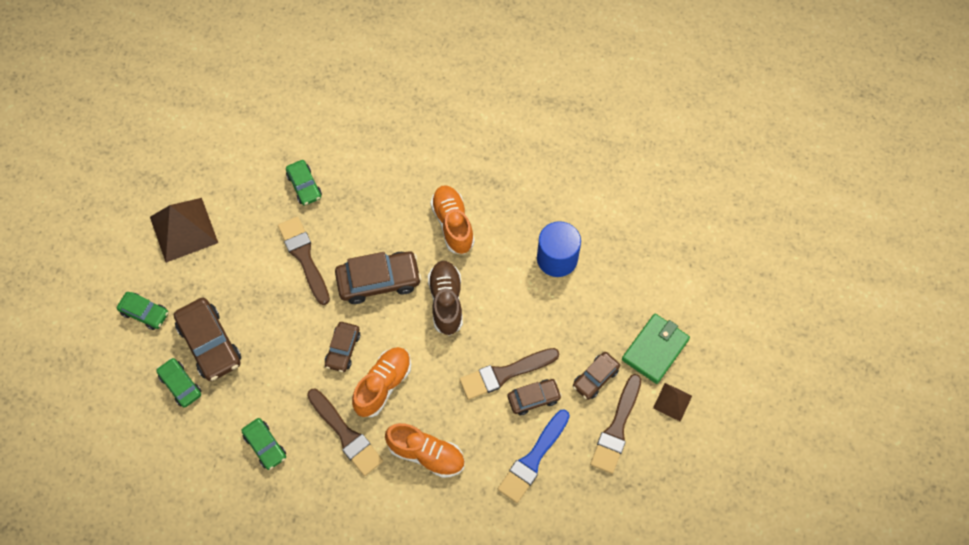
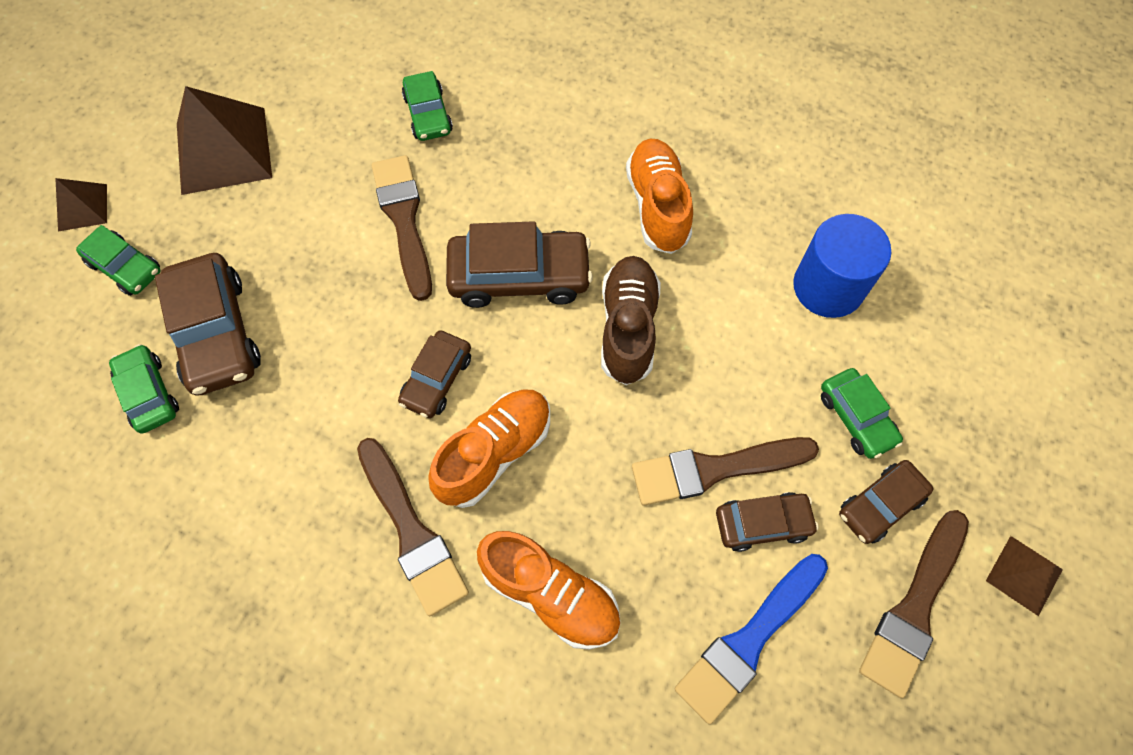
camera: 10 degrees right, 0 degrees up
green car [241,418,286,470] -> green car moved to [821,368,903,459]
green wallet [622,314,690,384] -> none
none -> brown pyramid [55,178,107,231]

